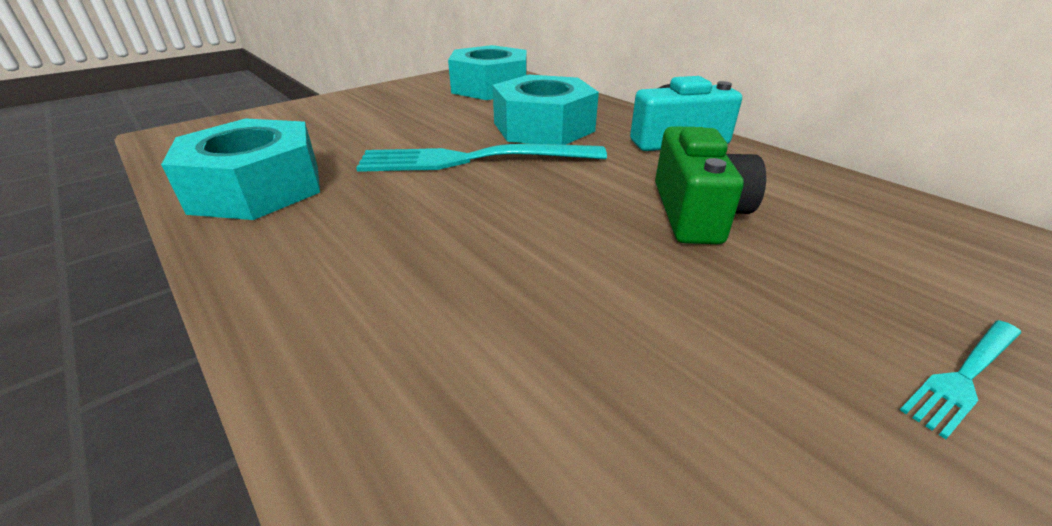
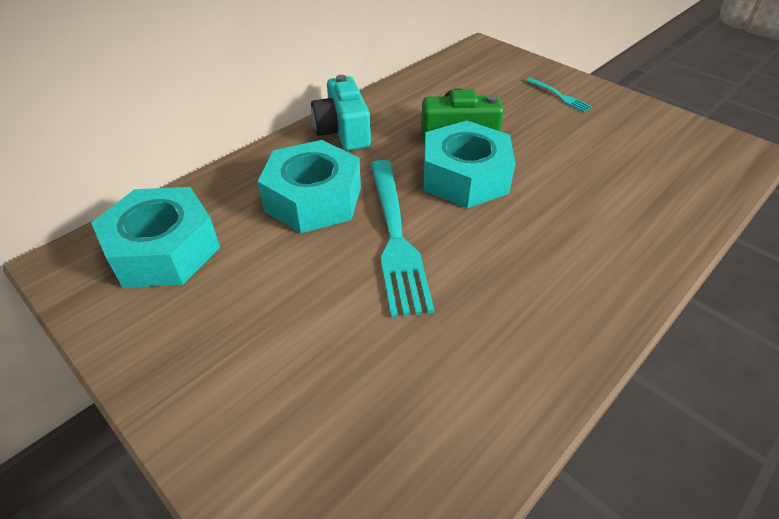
camera: 95 degrees left, 10 degrees up
turquoise nut [161,118,320,220] -> turquoise nut moved to [423,120,515,208]

